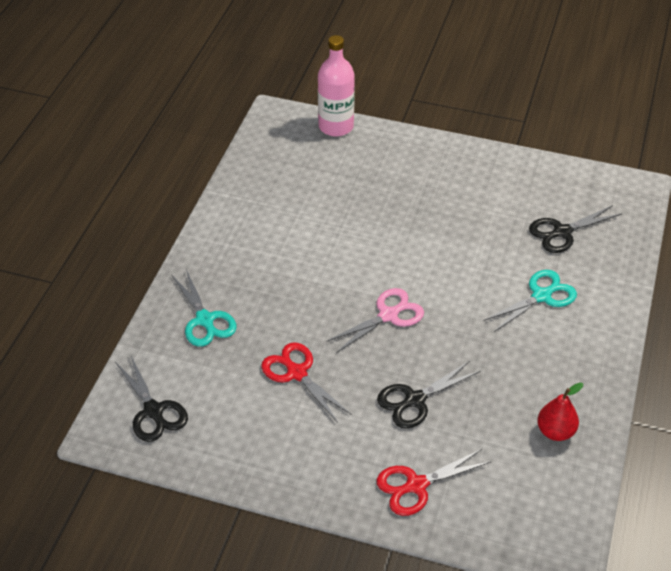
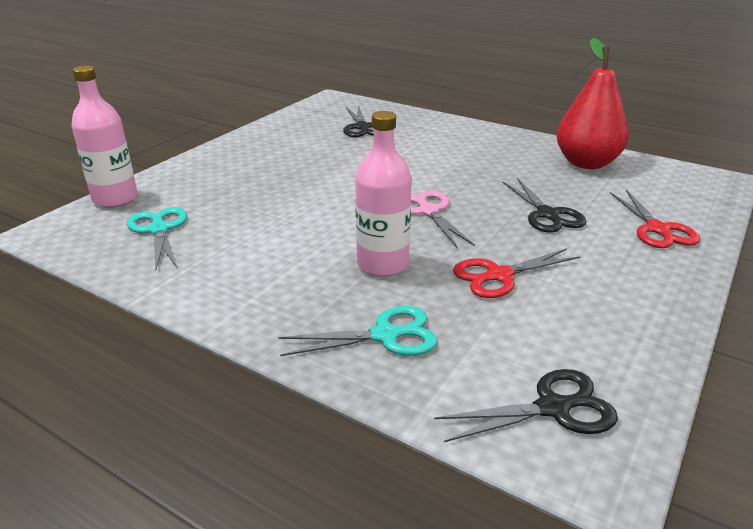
camera: 75 degrees left, 15 degrees down
turquoise scissors [483,270,577,332] -> turquoise scissors moved to [127,207,187,271]
red pear [537,383,583,441] -> red pear [556,38,629,169], size x1.90
none -> pink bottle [355,111,412,277]

